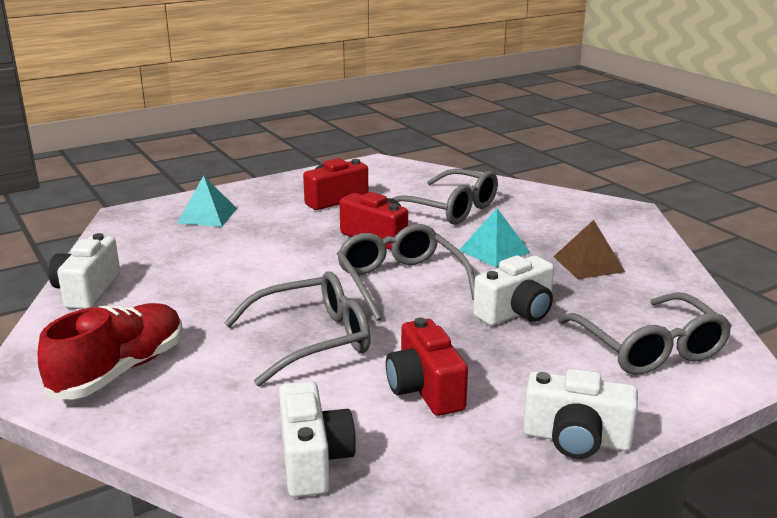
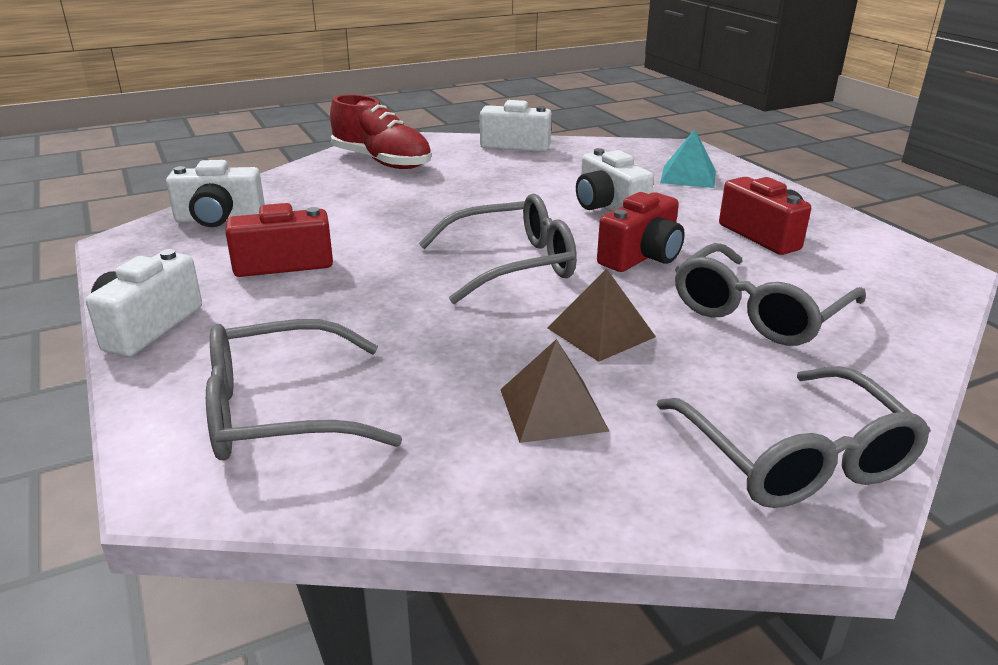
camera: 95 degrees right, 5 degrees up
grey glasses [224,272,371,386] -> grey glasses moved to [657,366,931,508]
turquoise pyramid [459,208,530,267] -> brown pyramid [548,268,656,362]
white camera [473,256,554,326] -> white camera moved to [576,148,654,212]

